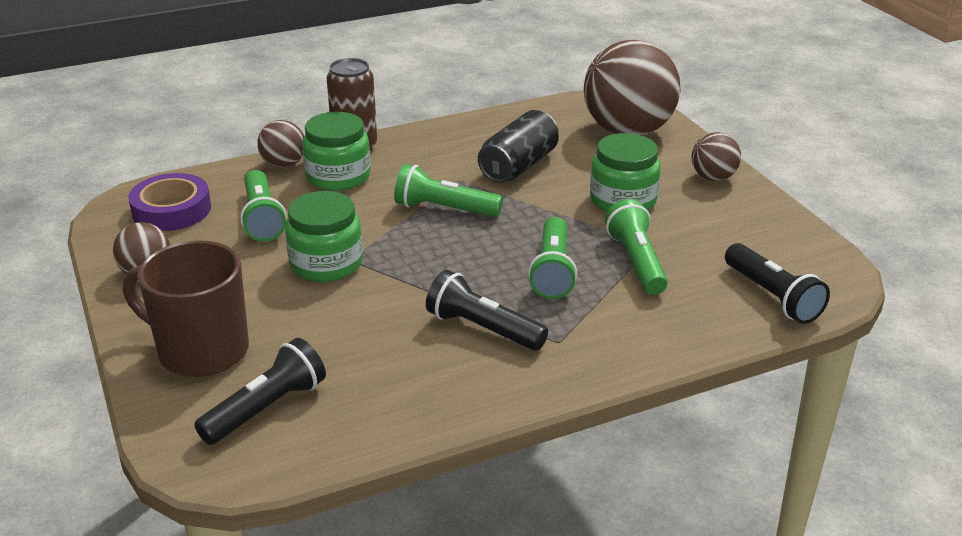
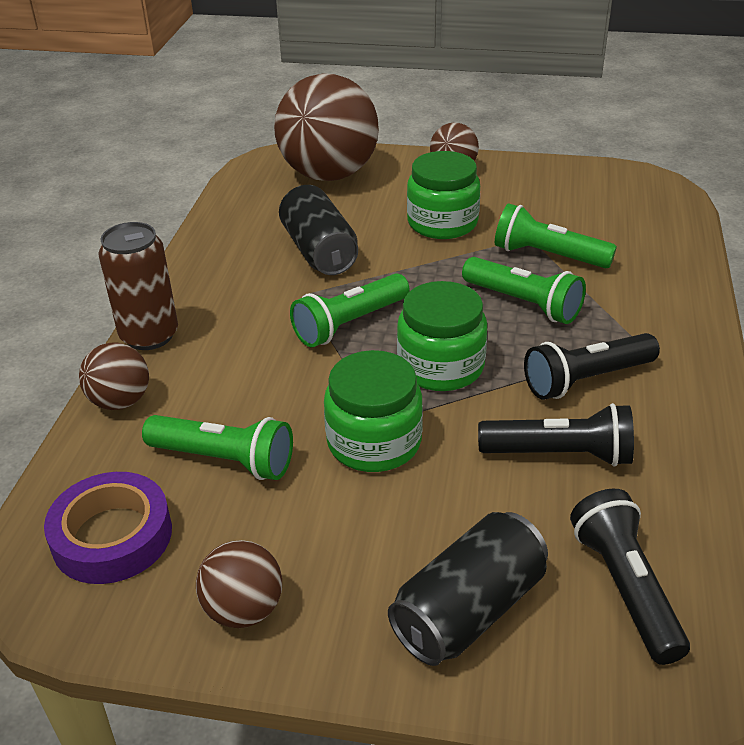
camera: 55 degrees left, 5 degrees up
brown mug [123,240,249,377] -> black can [388,512,548,666]
green jar [302,112,371,191] -> green jar moved to [397,281,487,391]
black flashlight [725,243,830,324] -> black flashlight moved to [478,403,634,467]

